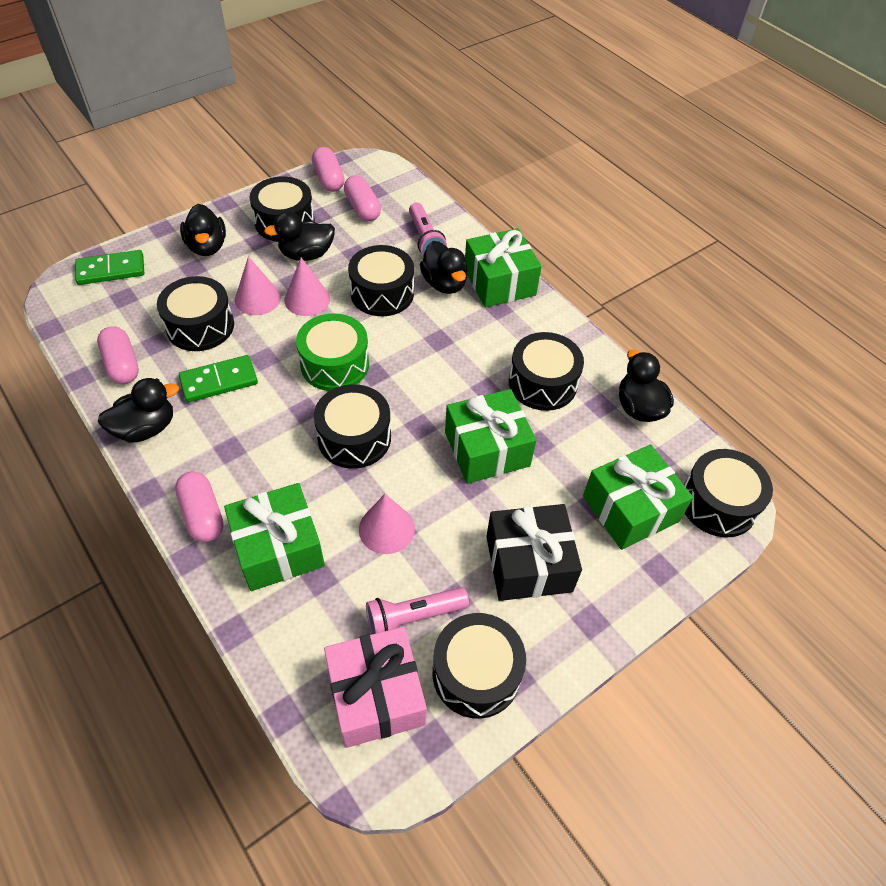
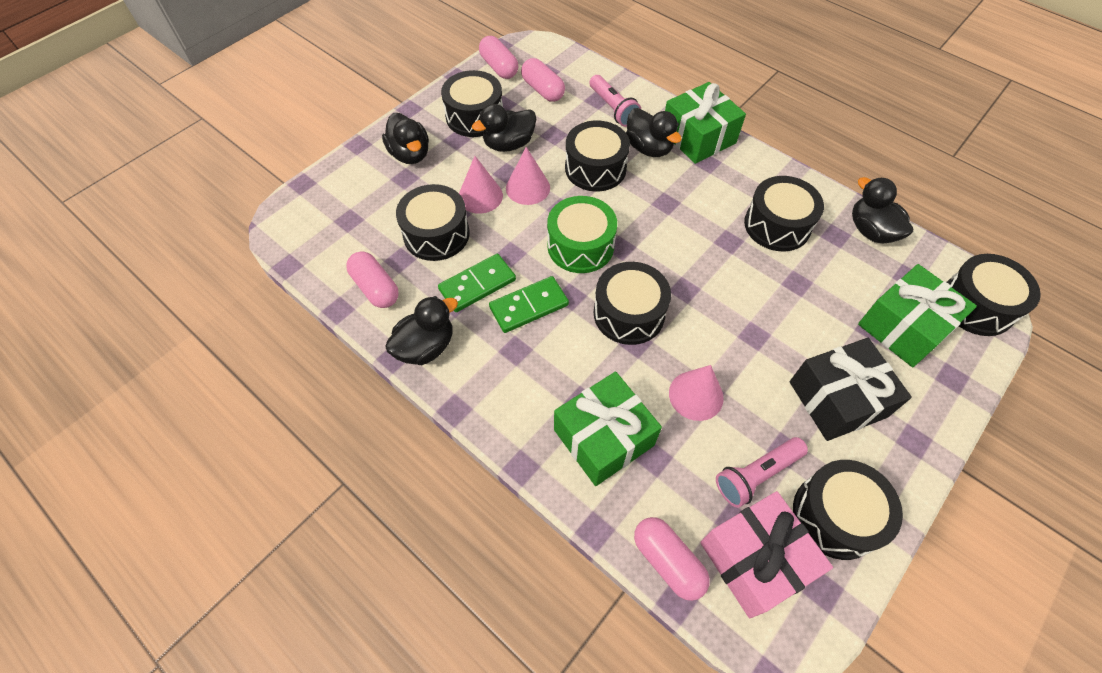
camera: 10 degrees left, 5 degrees up
green domino [75,250,144,285] -> green domino moved to [489,276,569,333]
pink capsule [175,471,224,542] -> pink capsule moved to [634,517,710,601]
green gift [445,389,536,484] -> none

